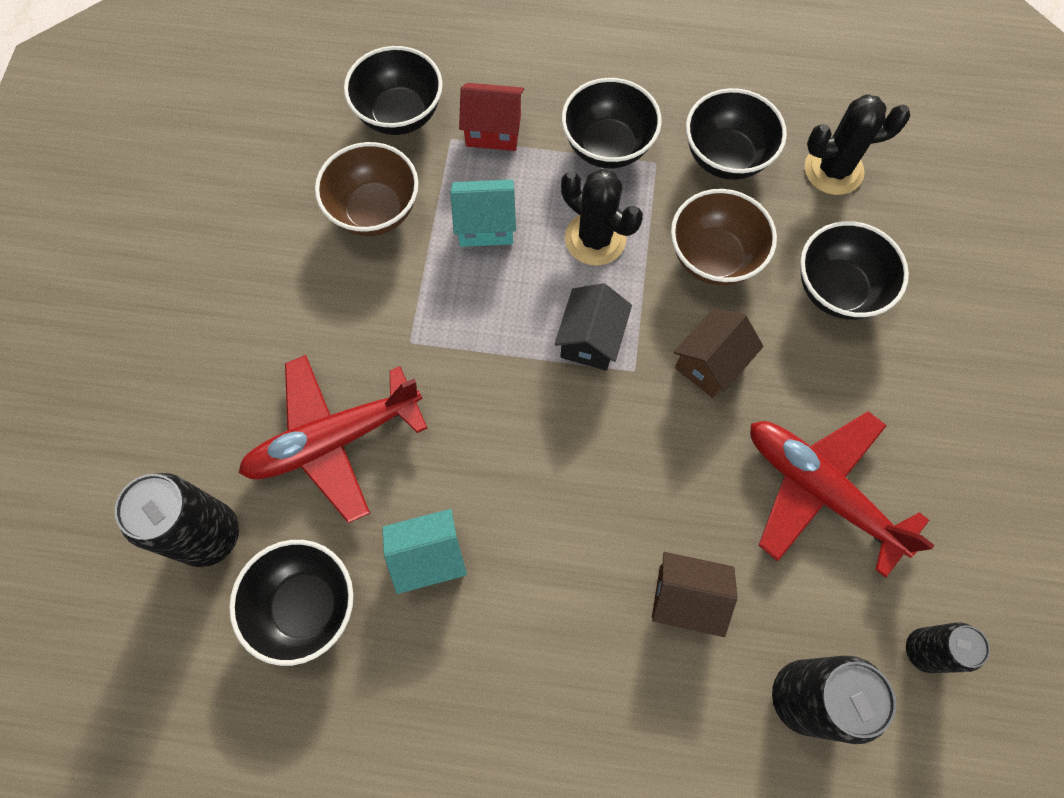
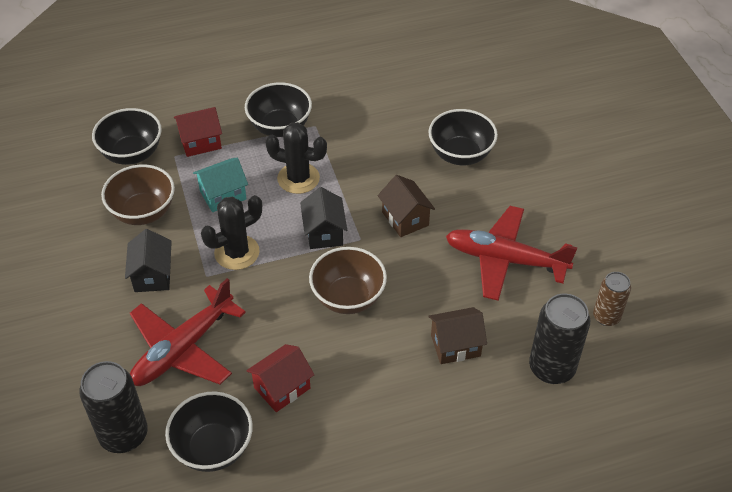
camera: 25 degrees left, 20 degrees down
turquoise house [382,509,467,594] -> red house [246,344,314,412]
brown bowl [671,189,777,285] -> brown bowl moved to [309,247,387,314]
brown house [674,308,764,398] -> brown house turned 45 degrees counterclockwise [378,175,435,237]
black bowl [686,88,787,180] -> none
black cactus [805,94,911,195] -> black cactus moved to [201,195,262,270]
black can [906,622,990,673] -> brown can [593,272,631,326]
none -> black house [125,229,172,292]

